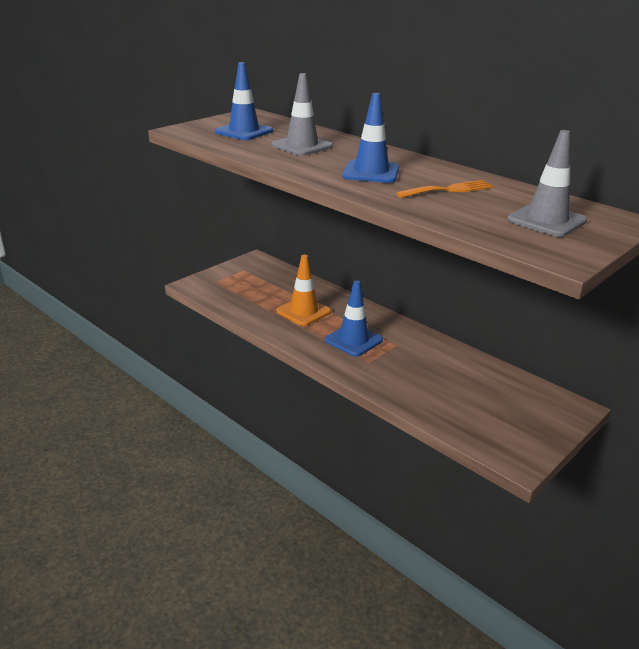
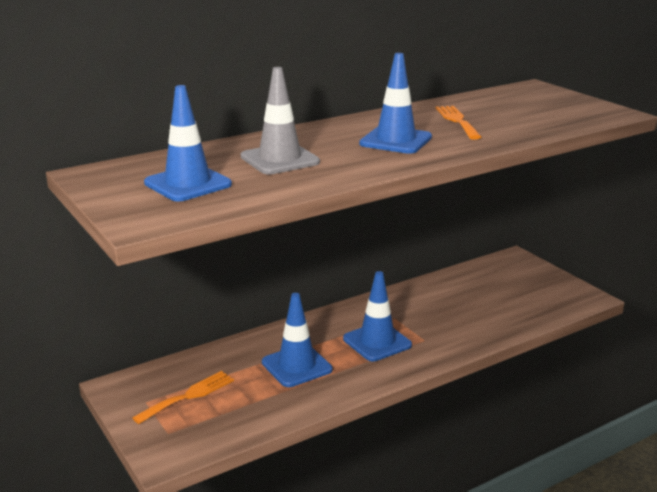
camera: 75 degrees left, 5 degrees down
orange traffic cone [277,255,331,326] -> blue traffic cone [262,293,333,387]
grey traffic cone [507,130,587,237] -> none
none -> orange fork [132,371,234,424]

